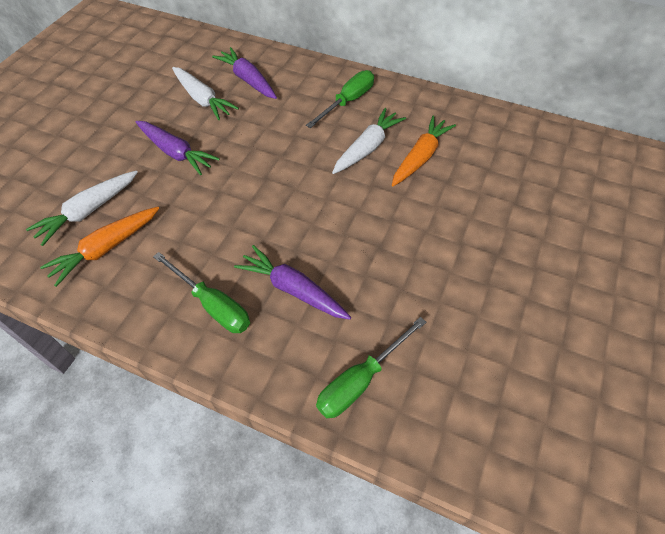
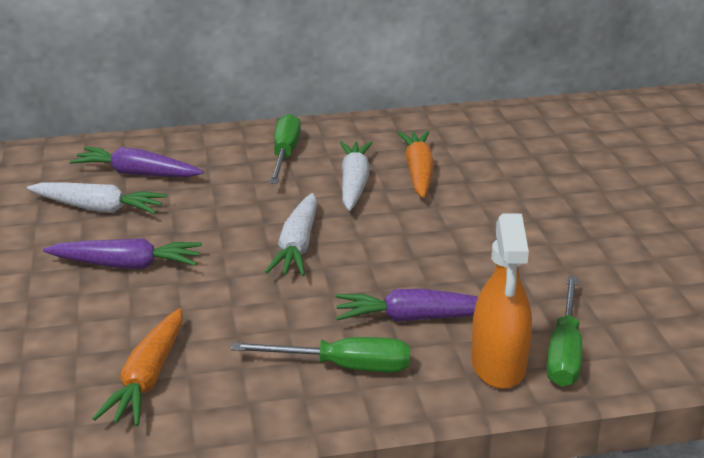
camera: 35 degrees left, 25 degrees down
white carrot [26,171,138,246] -> white carrot moved to [265,193,317,276]
none -> orange spray bottle [471,214,532,389]

